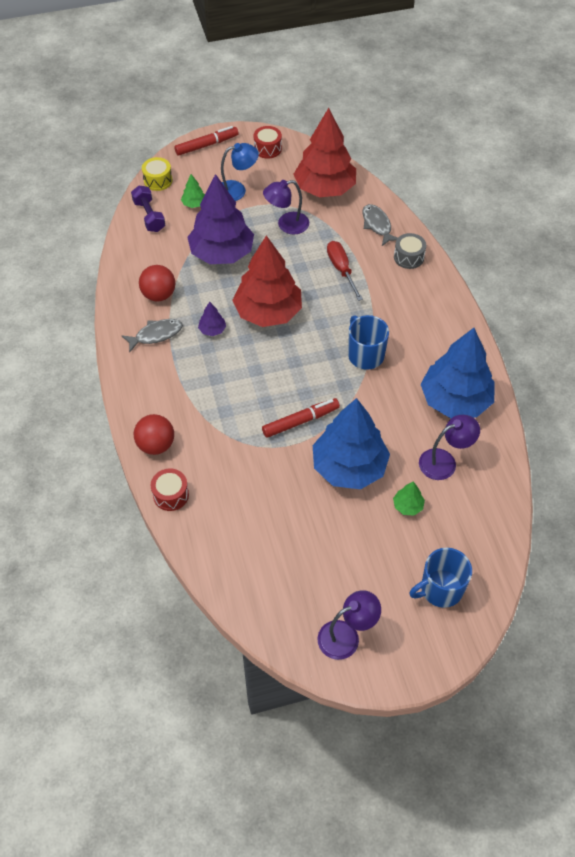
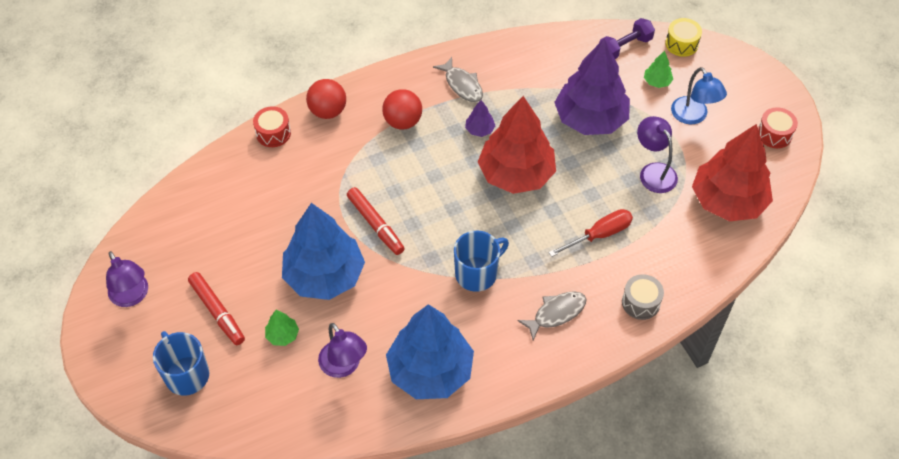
camera: 80 degrees right, 0 degrees up
red ball [139,265,175,302] -> red ball moved to [382,89,422,129]
red marker [175,126,238,156] -> red marker moved to [188,272,245,345]
grey fish [362,204,397,246] -> grey fish moved to [517,291,587,340]

